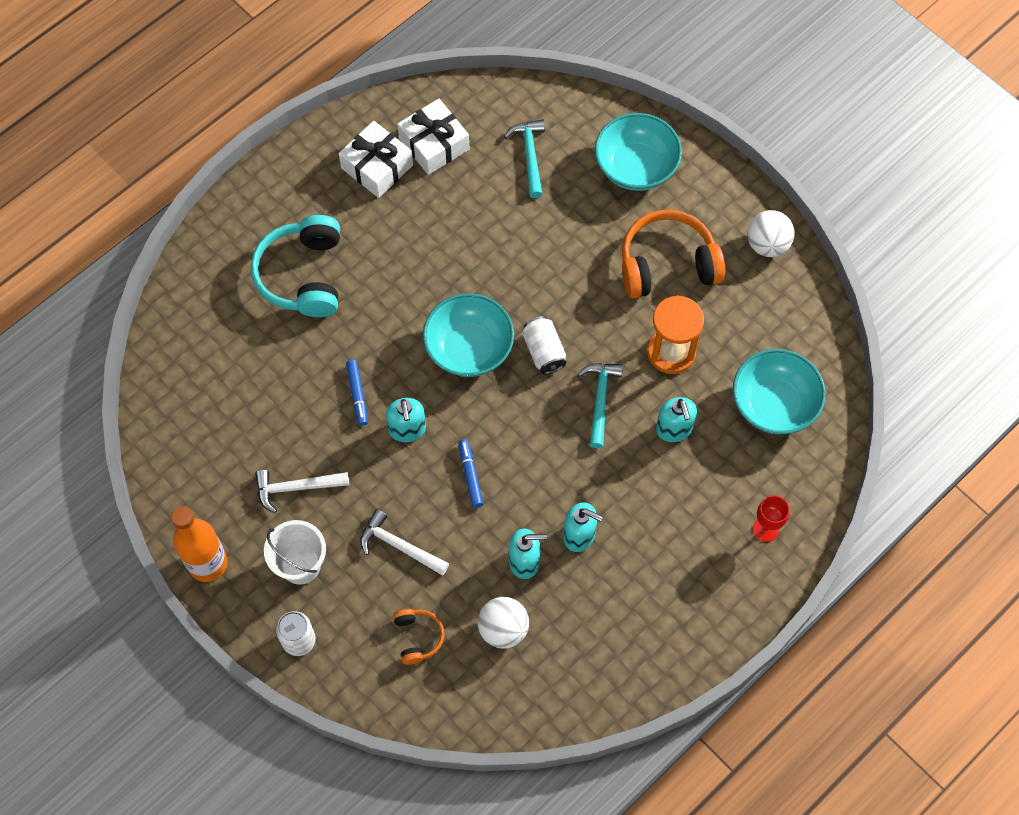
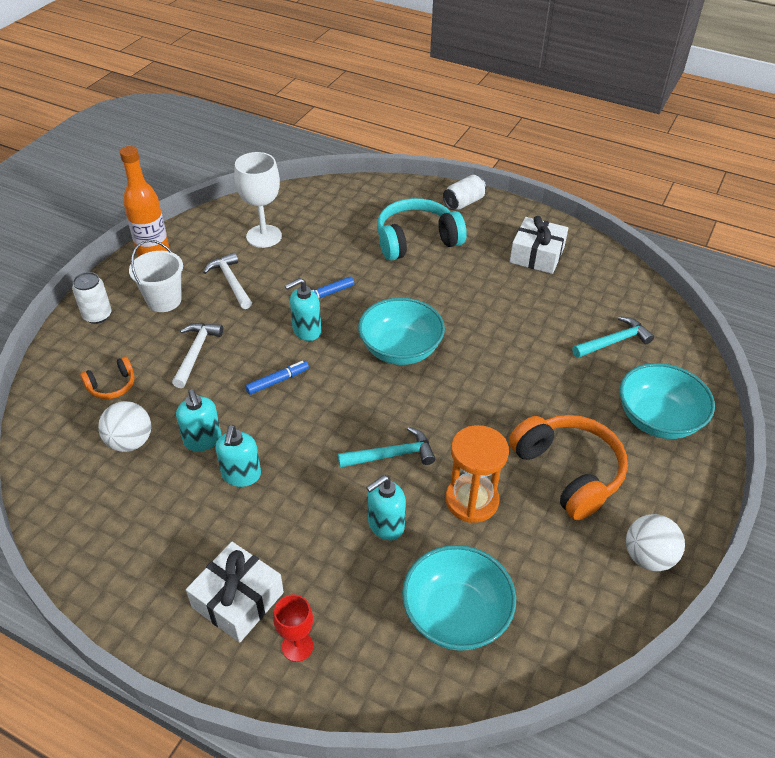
camera: 70 degrees right, 20 degrees down
white gift [397,99,469,175] -> white gift moved to [186,542,284,642]
white can [522,316,566,374] -> white can moved to [443,175,486,210]
none -> white goblet [234,152,282,248]

